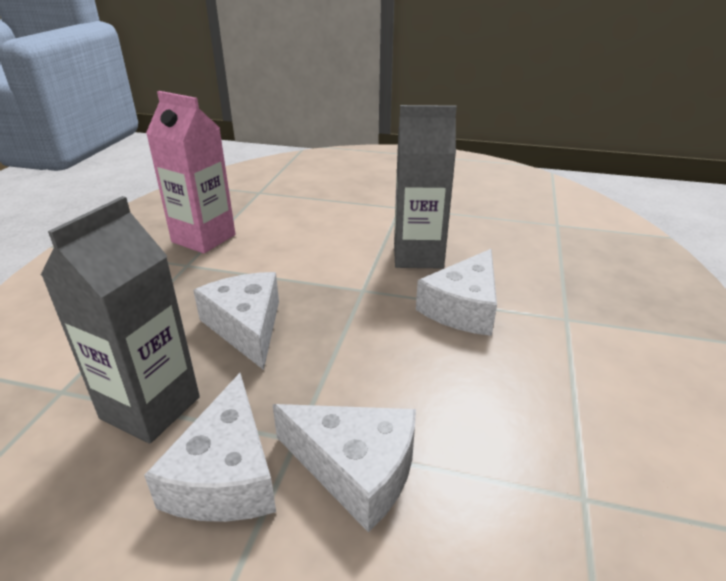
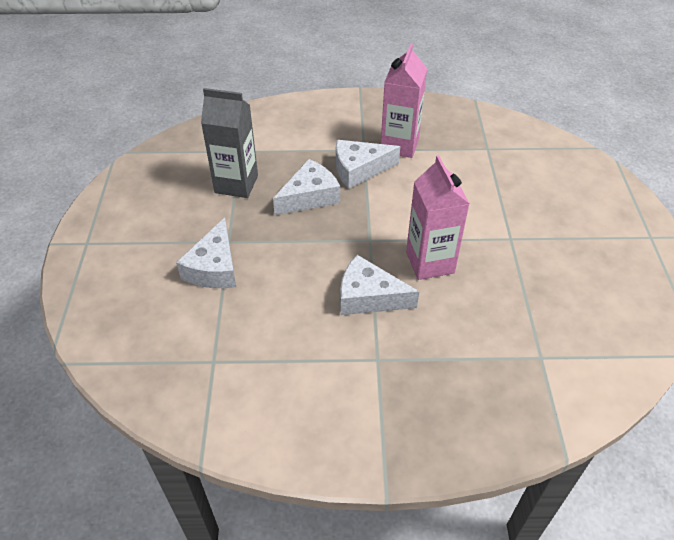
camera: 75 degrees right, 15 degrees up
white cheese [144,373,276,522] -> white cheese moved to [336,140,400,189]
grey carton [394,105,457,269] -> pink carton [406,155,470,280]

